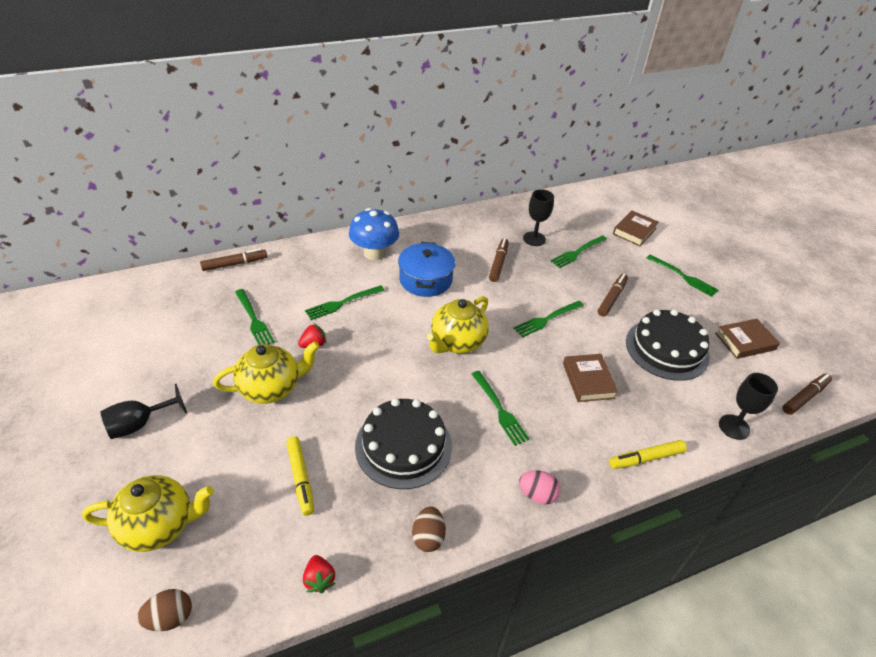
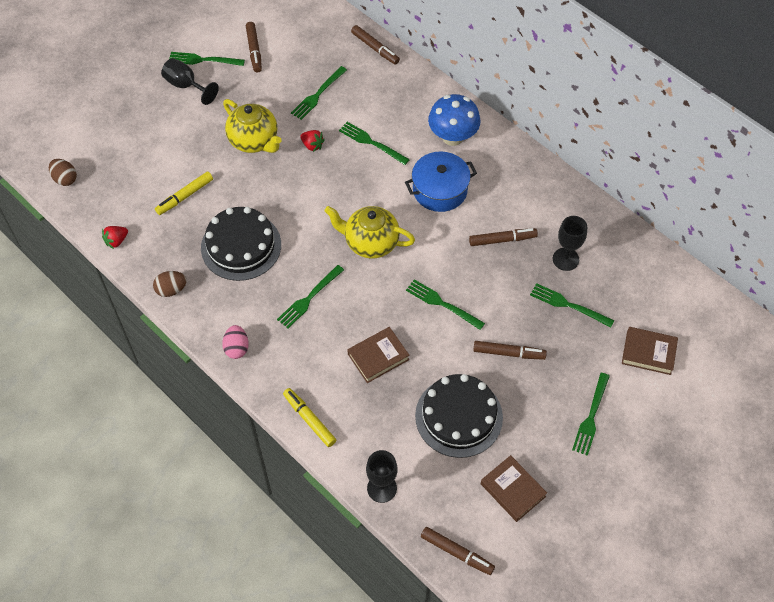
camera: 70 degrees right, 15 degrees up
yellow teapot [82,475,214,552] -> none
none -> green fork [169,52,245,66]
none -> brown marker [246,22,262,72]

